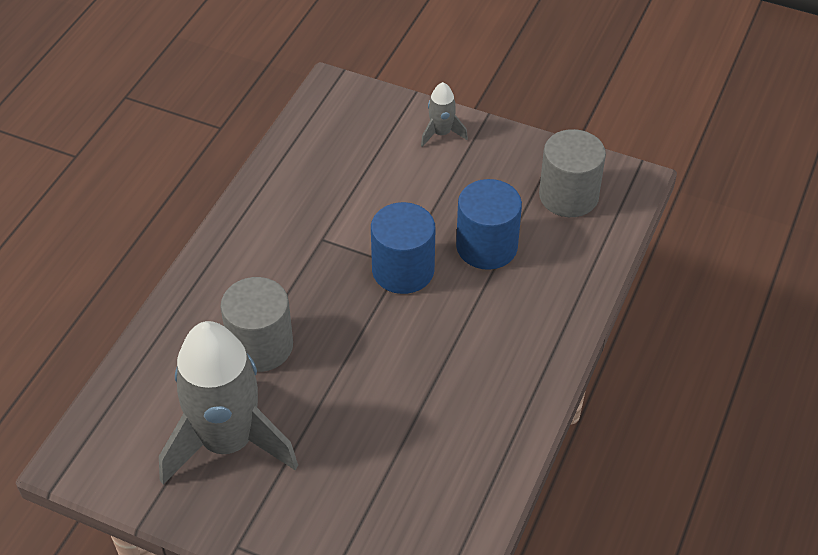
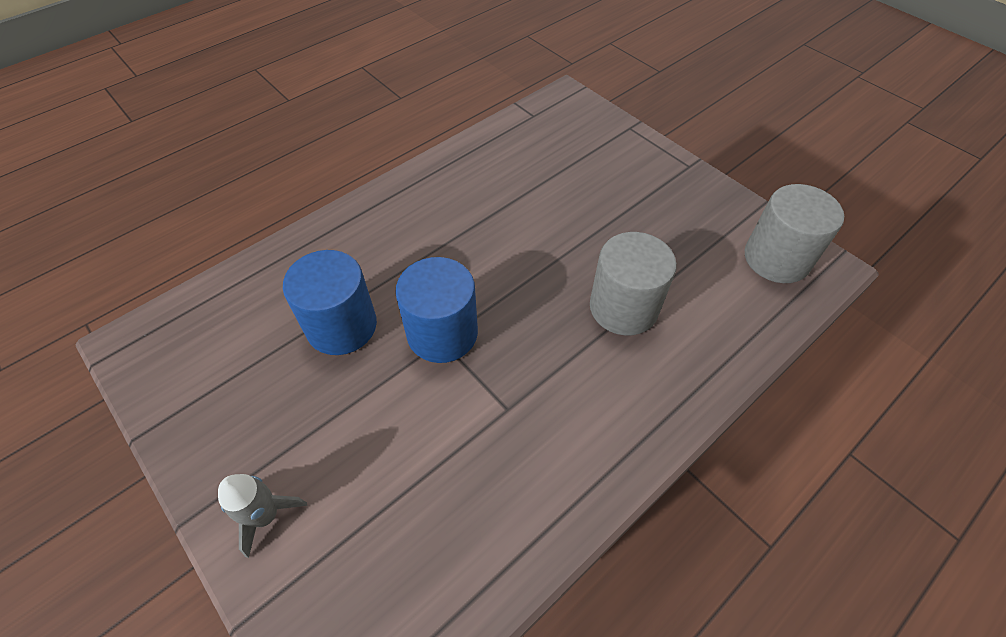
camera: 155 degrees left, 5 degrees up
grey rocket [159,321,298,485] -> none
grey cylinder [539,129,606,217] -> grey cylinder moved to [745,184,844,283]

